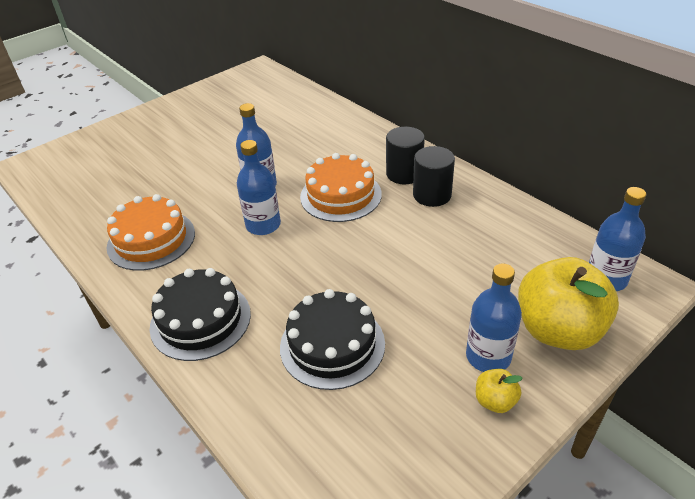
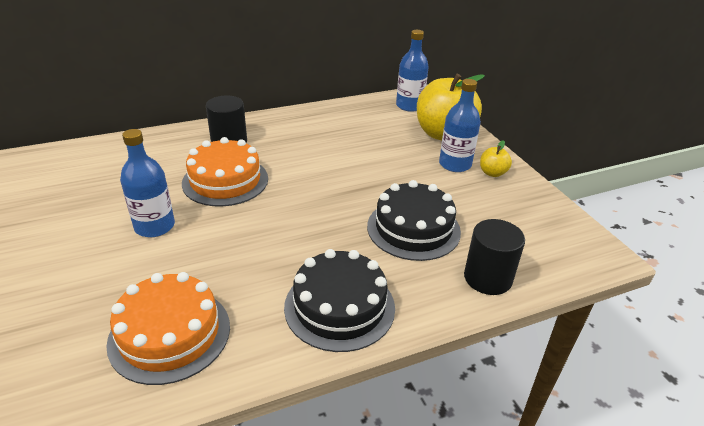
camera: 75 degrees left, 5 degrees down
blue bottle [237,140,281,235] -> none
black cylinder [413,146,455,207] -> black cylinder moved to [464,219,525,295]

